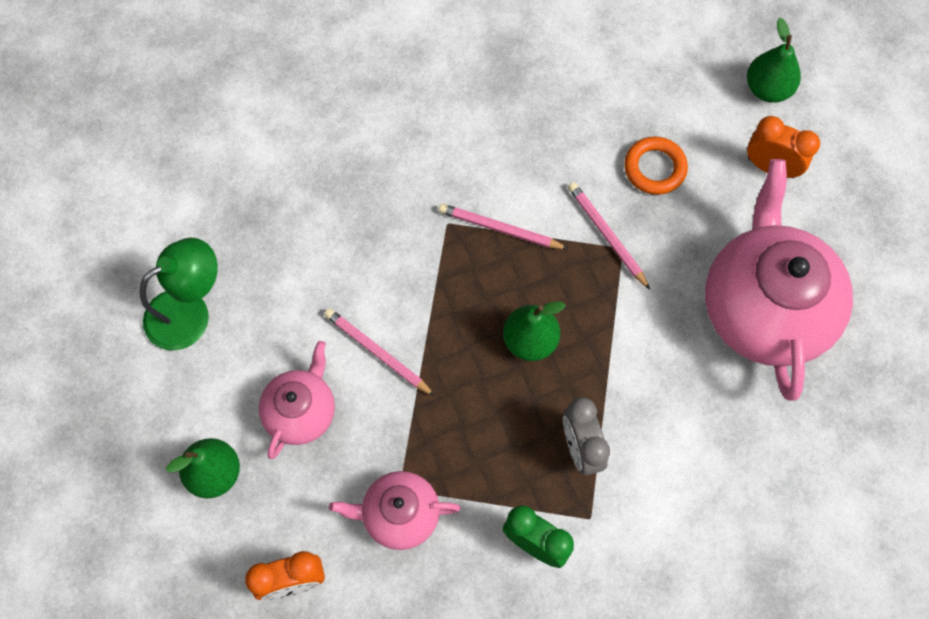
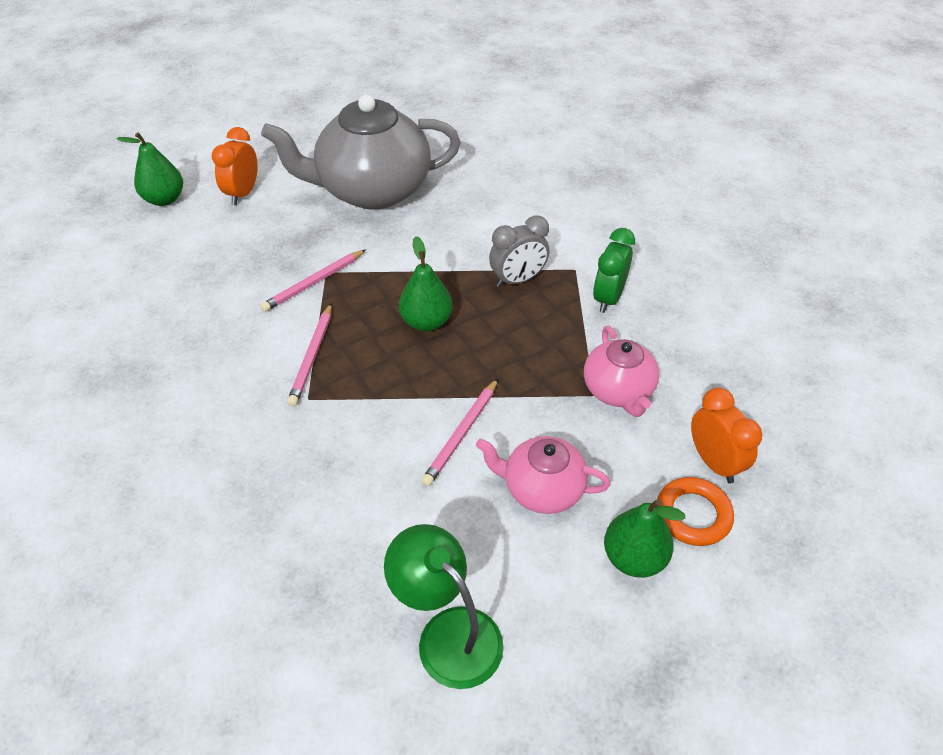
camera: 100 degrees left, 20 degrees down
orange ring [624,136,688,195] -> orange ring moved to [657,477,734,546]
pink teapot [705,159,853,401] -> grey teapot [261,95,461,210]

